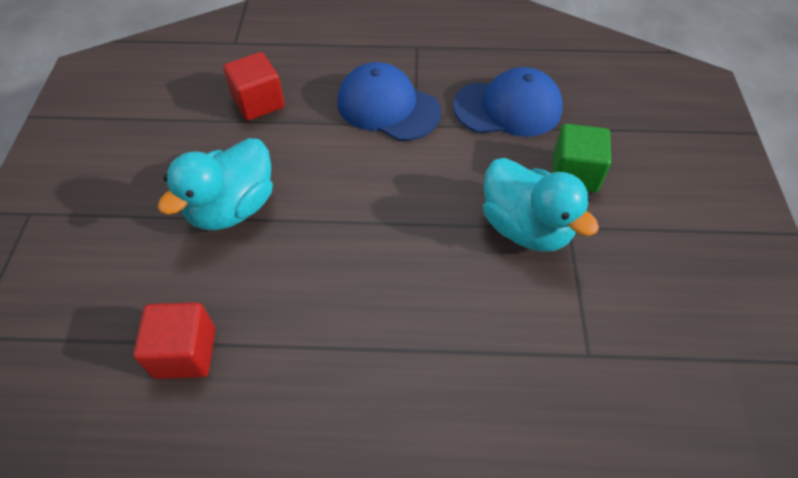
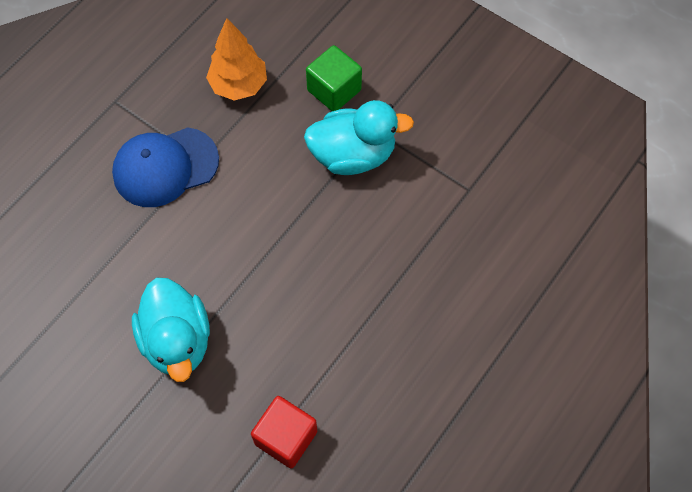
camera: 55 degrees left, 10 degrees up
red cube [223,52,285,121] -> none
blue cap [453,67,563,137] -> orange tree [206,18,267,101]

